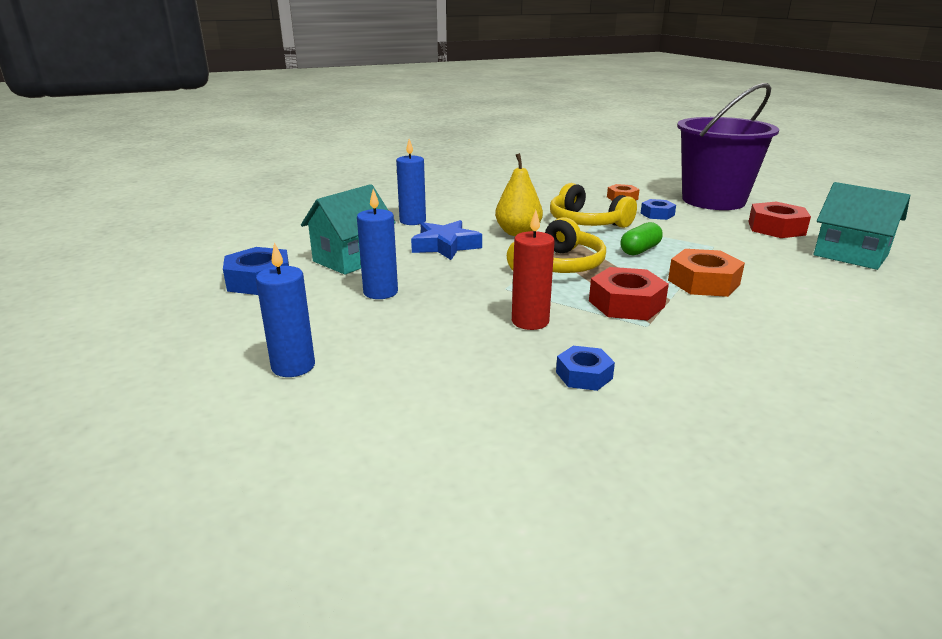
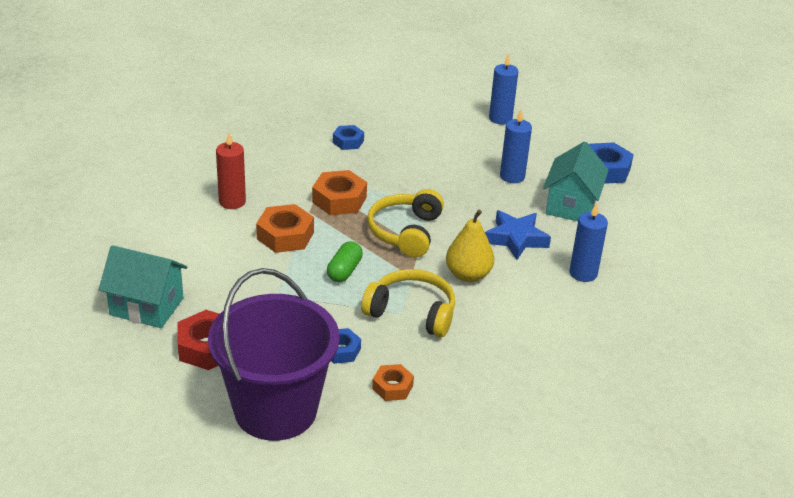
camera: 155 degrees right, 10 degrees up
red candle [512,210,555,330] -> red candle moved to [216,133,246,209]
red nut [589,267,669,320] -> orange nut [312,170,367,215]

